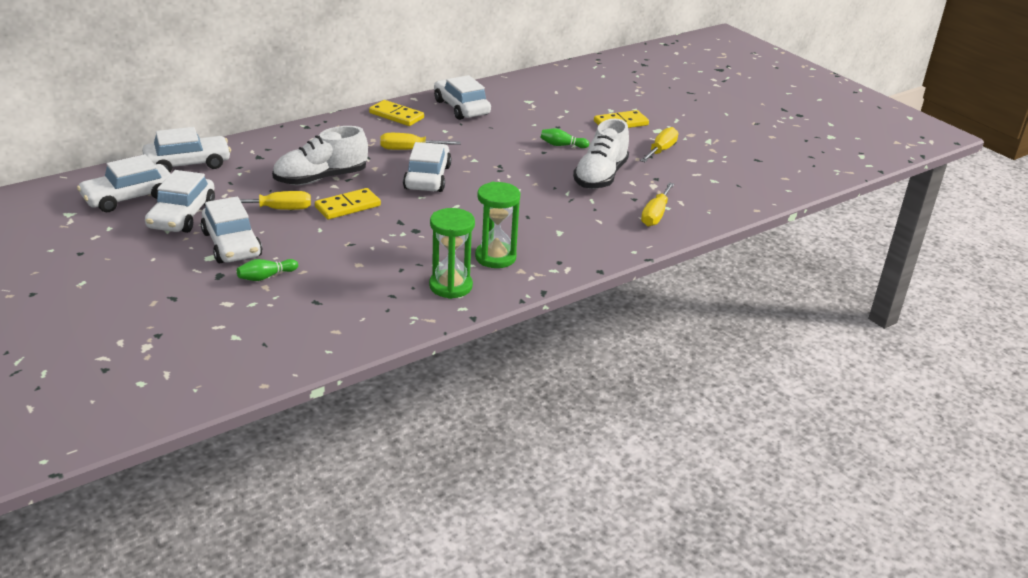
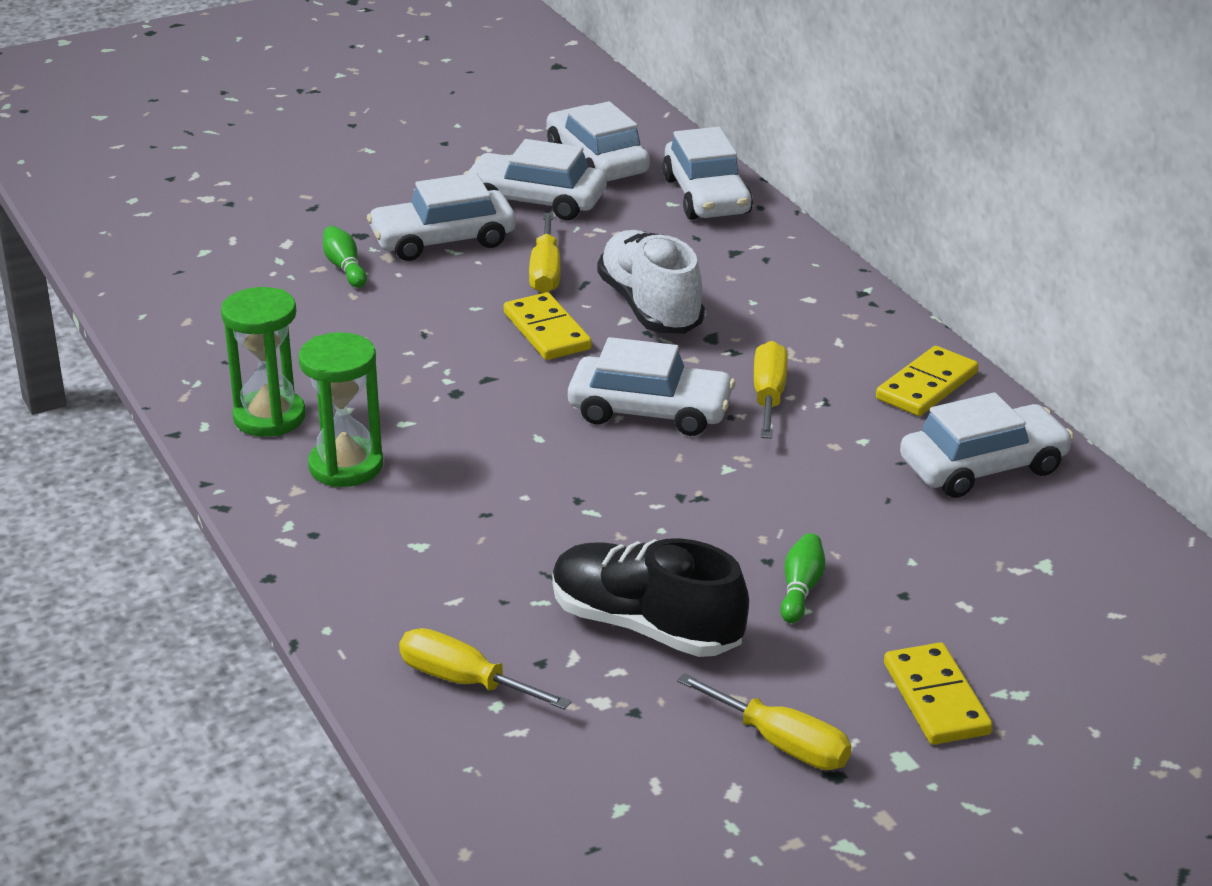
camera: 100 degrees right, 0 degrees up
white shoe [573,119,629,189] -> black shoe [552,538,749,657]

